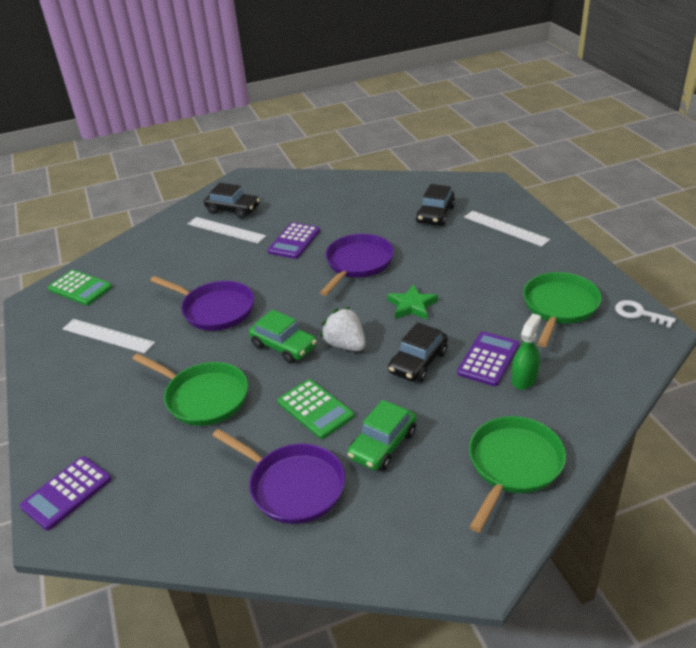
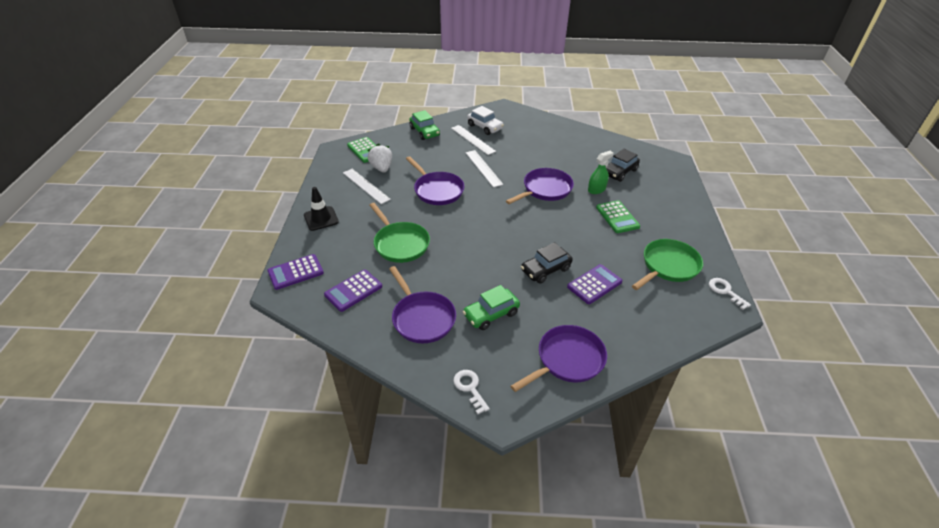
camera: 20 degrees right, 5 degrees up
black car [204,183,260,219] -> white car [467,106,504,135]
green car [249,310,317,363] -> green car moved to [409,110,440,140]
purple calculator [268,222,320,259] -> purple calculator moved to [324,269,382,312]
green calculator [277,379,354,439] -> green calculator moved to [596,200,640,233]
white strawberry [320,307,366,351] -> white strawberry moved to [367,144,392,172]
green star [387,284,438,320] -> none
white ruler [464,211,550,247] -> white ruler moved to [466,150,503,188]
green pan [469,416,566,533] -> purple pan [510,325,607,392]
green spray bottle [511,314,541,390] -> green spray bottle moved to [588,151,613,194]
none -> black traffic cone [304,187,339,231]
none -> white key [453,370,490,415]

